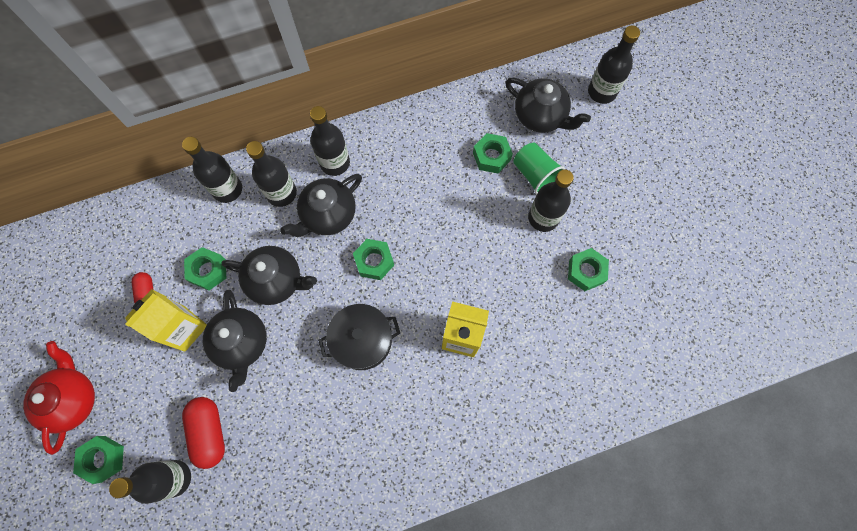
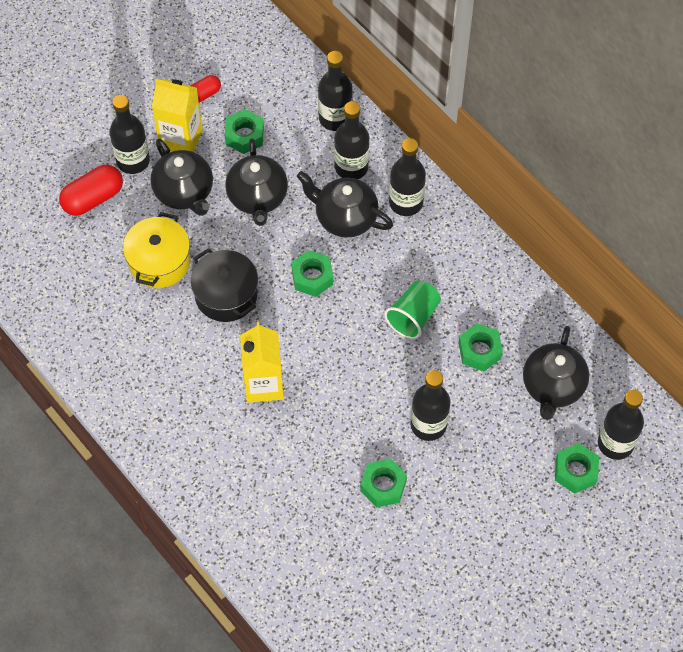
camera: 70 degrees right, 10 degrees down
red teapot [24,341,95,455] -> none
green nut [73,436,124,484] -> green nut moved to [555,443,599,494]
black bottle [109,460,191,504] -> black bottle moved to [109,95,150,174]
black teapot [203,290,267,392] -> black teapot turned 90 degrees counterclockwise [151,139,213,216]
green cup [514,143,565,194] -> green cup moved to [384,280,441,339]
none -> yellow pot [123,212,190,288]

